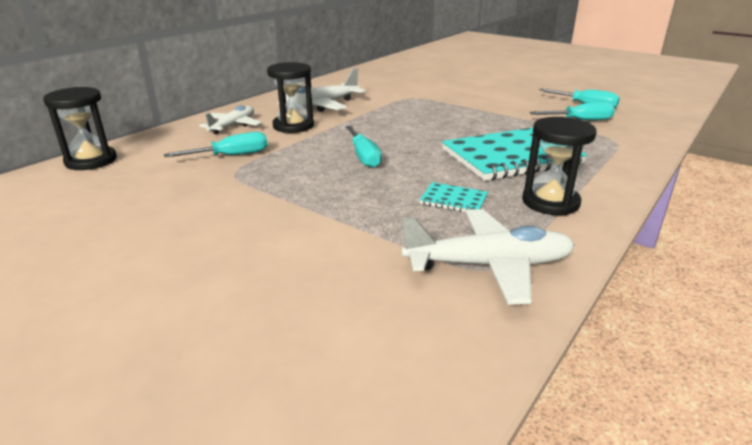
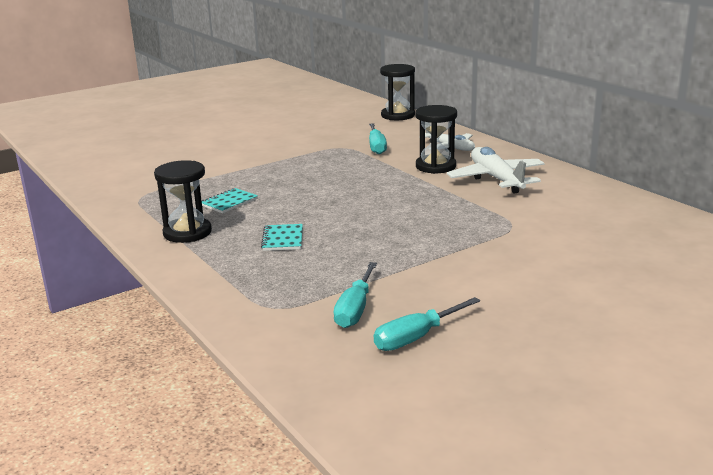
camera: 110 degrees right, 5 degrees down
turquoise screwdriver [346,126,382,168] -> none
white plane [401,209,575,305] -> none
turquoise notebook [442,128,587,181] -> turquoise notebook [261,224,303,251], size x0.44

